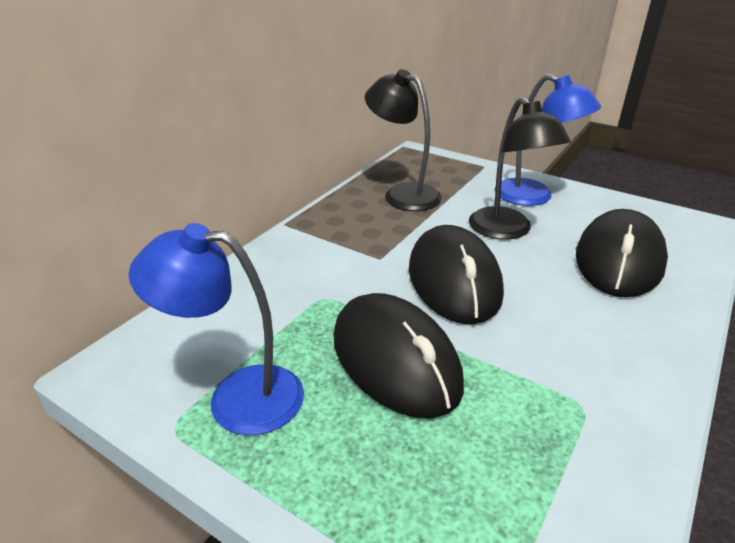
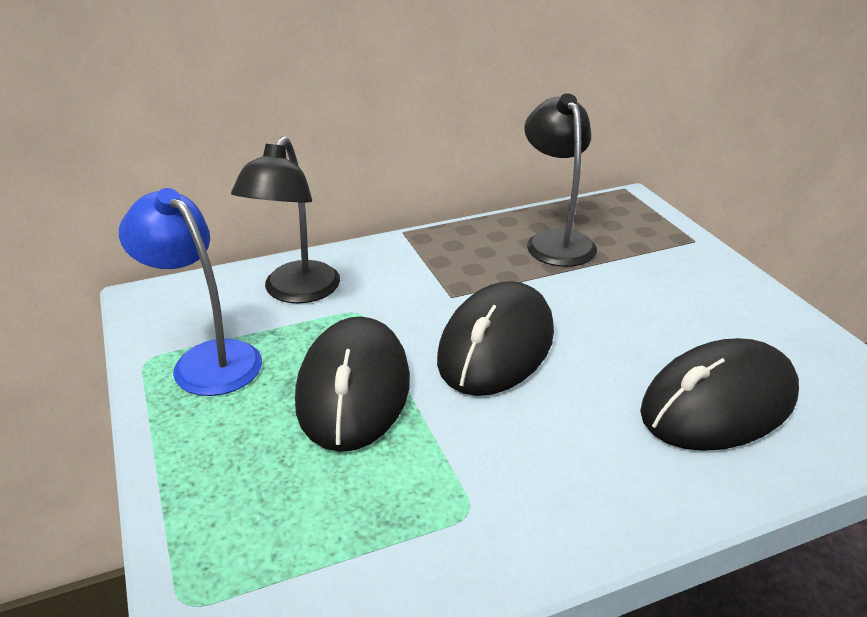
camera: 35 degrees right, 0 degrees up
black lamp [469,97,571,240] -> black lamp moved to [231,136,340,303]
blue lamp [495,74,601,206] -> none

